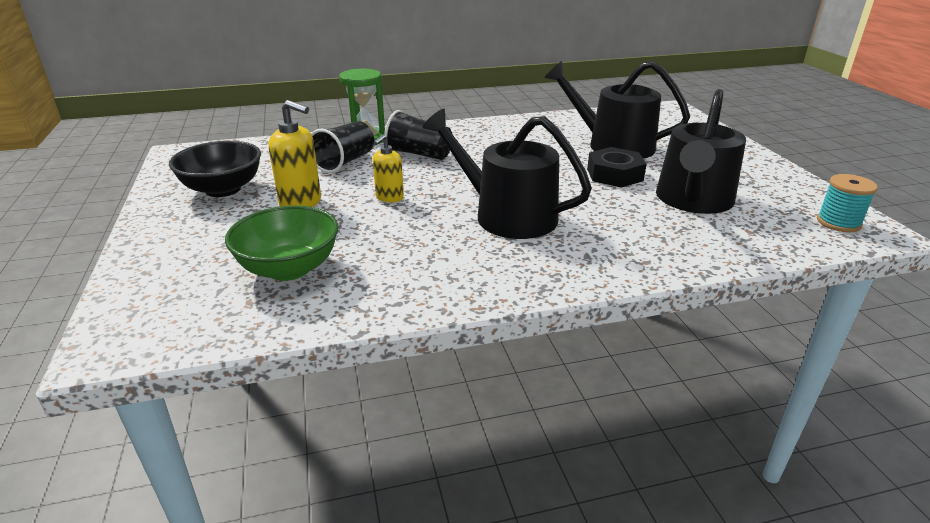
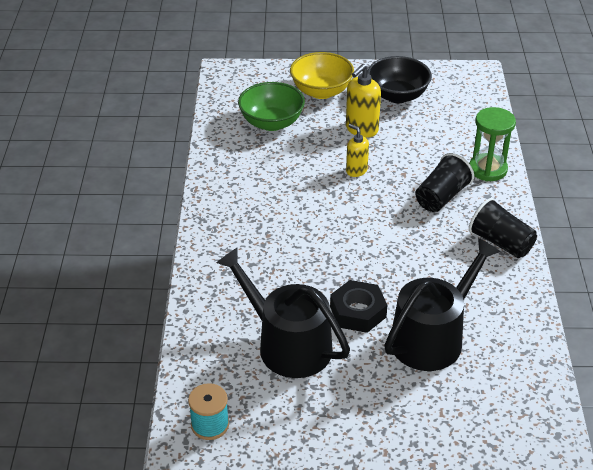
camera: 105 degrees right, 10 degrees up
black cup [311,121,374,173] -> black cup moved to [469,198,537,258]
black watering can [422,109,592,239] -> none
none -> yellow bowl [290,52,354,99]

